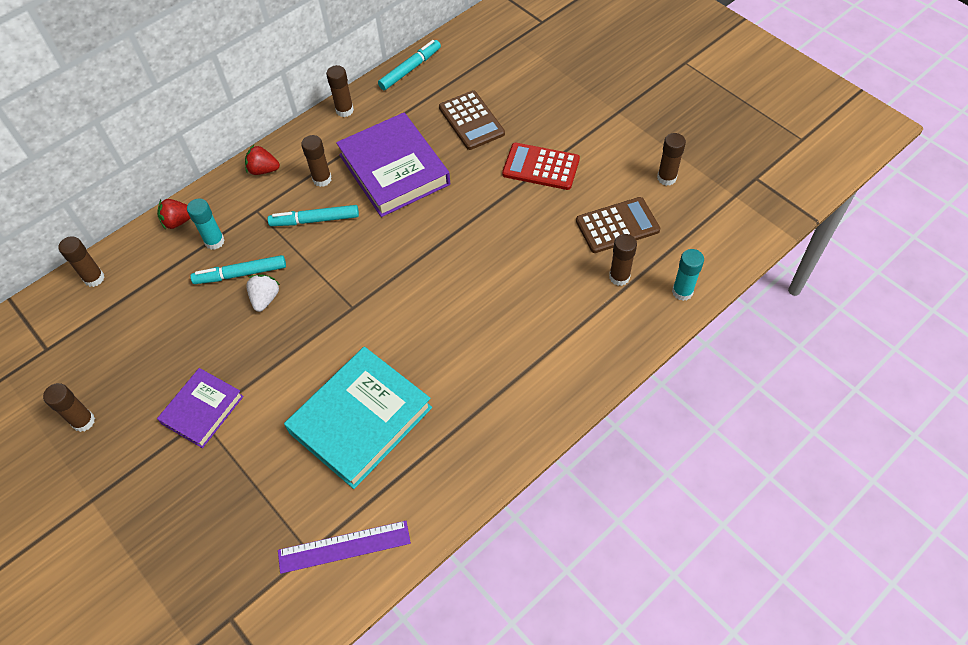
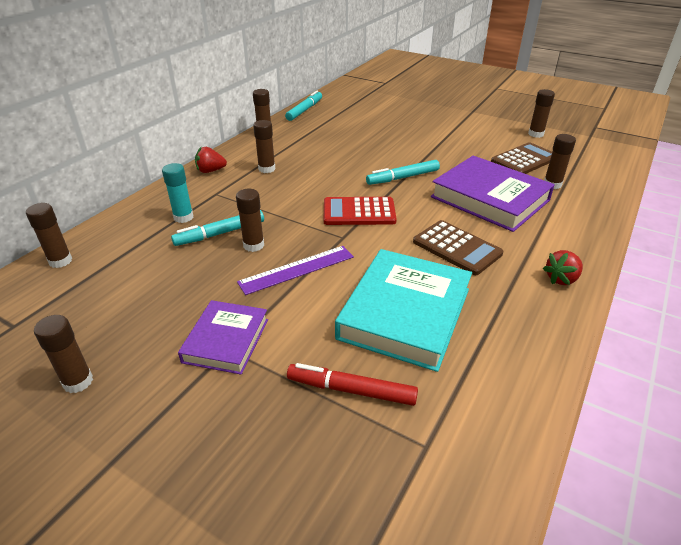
camera: 20 degrees left, 20 degrees down
red strawberry [157,199,191,230] -> red strawberry moved to [543,250,583,285]
white strawberry [246,274,280,312] -> brown glue stick [236,189,264,252]
turquoise marker [268,205,359,226] -> turquoise marker moved to [366,160,440,185]
purple ruler [278,521,411,574] -> purple ruler moved to [237,246,354,295]
purple book [336,113,450,217] -> purple book moved to [431,156,555,232]
brown calculator [439,91,505,150] -> brown calculator moved to [413,220,503,275]
red calculator [502,143,580,190] -> red calculator moved to [324,197,397,225]
turquoise glue stick [672,249,704,301] -> none
none -> red marker [287,363,418,406]

